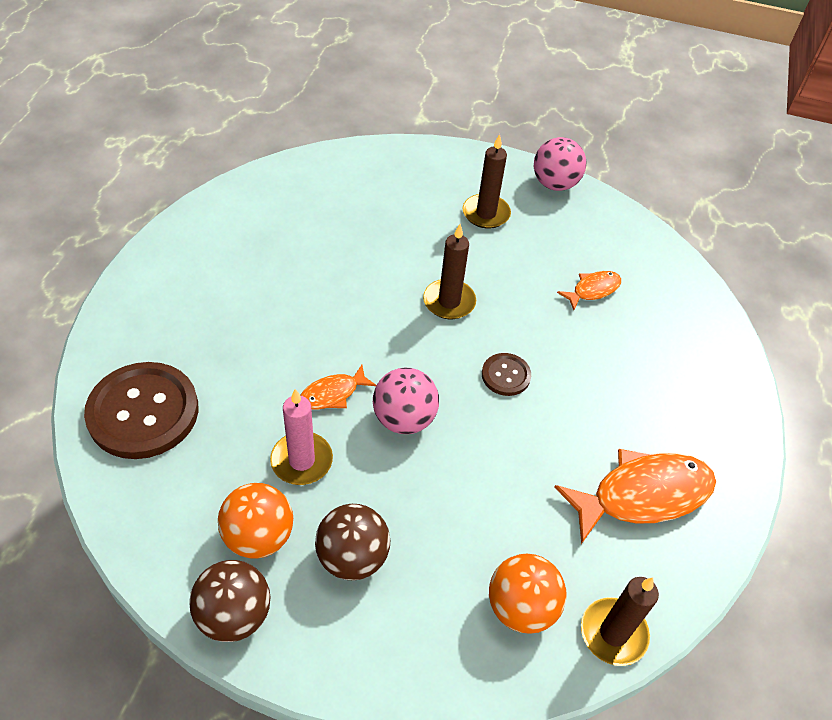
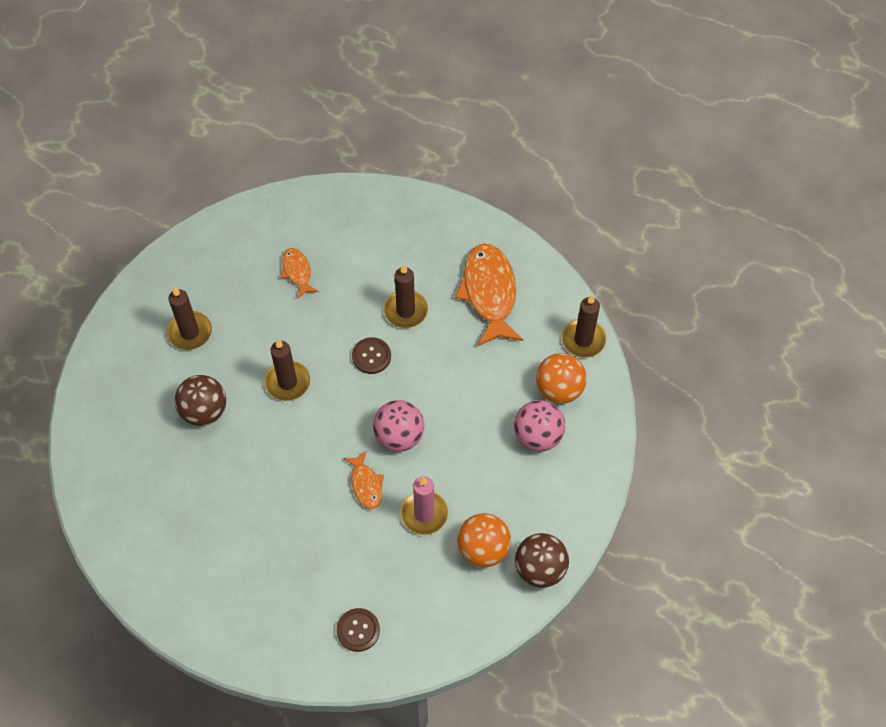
camera: 75 degrees left, 10 degrees up
brown button [84,362,198,459] -> brown button [336,608,380,652], size x0.48
brown ball [315,504,390,580] -> brown ball moved to [175,375,226,426]
pink ball [533,137,586,191] -> pink ball moved to [514,400,565,452]
none -> brown candle [384,264,428,328]

